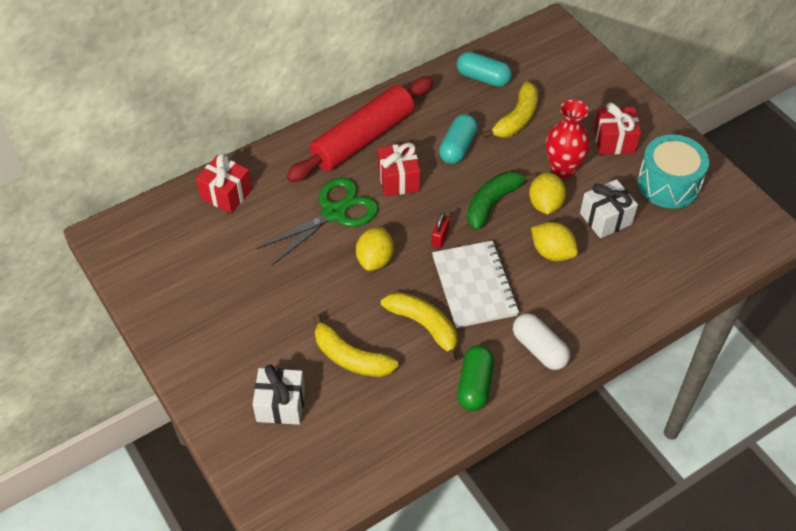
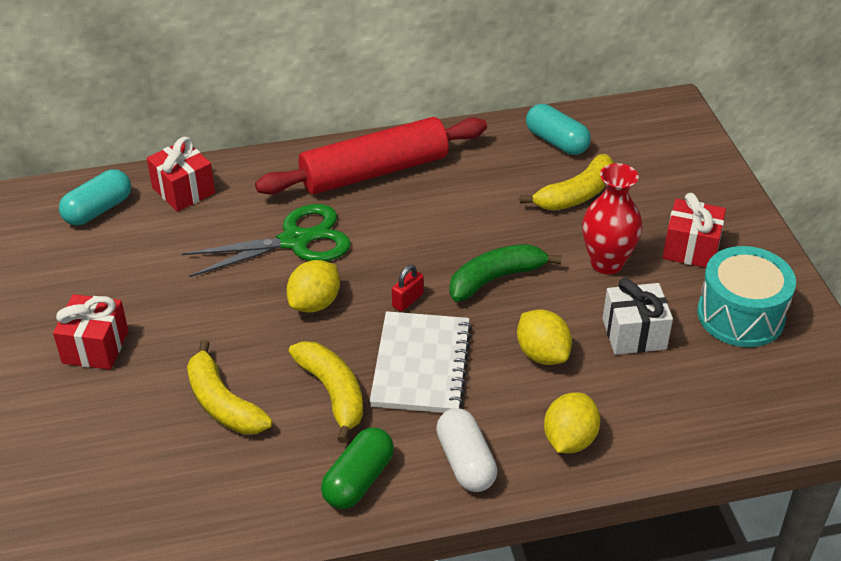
camera: 20 degrees right, 10 degrees down
white gift [253,364,305,425] -> none
red gift [378,142,420,197] -> red gift moved to [53,294,128,370]
turquoise capsule [439,114,478,164] -> turquoise capsule moved to [59,170,131,225]
yellow lemon [529,172,566,215] -> yellow lemon moved to [544,392,600,453]

